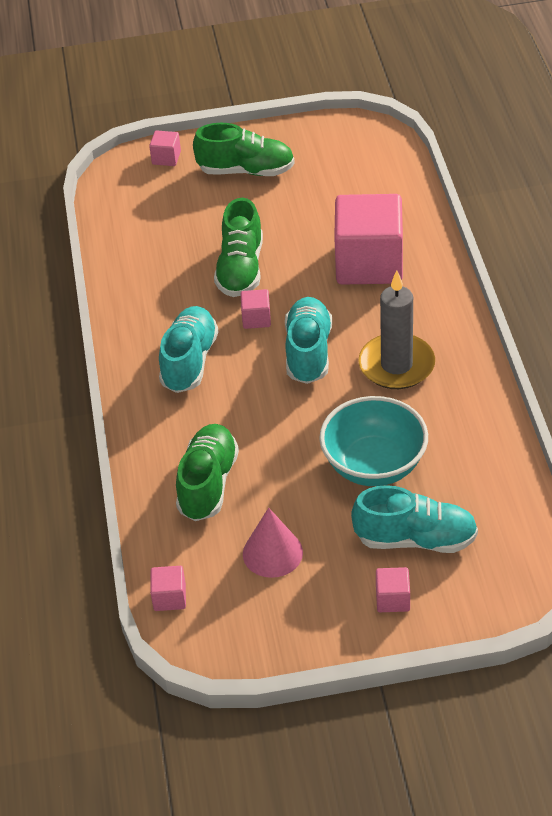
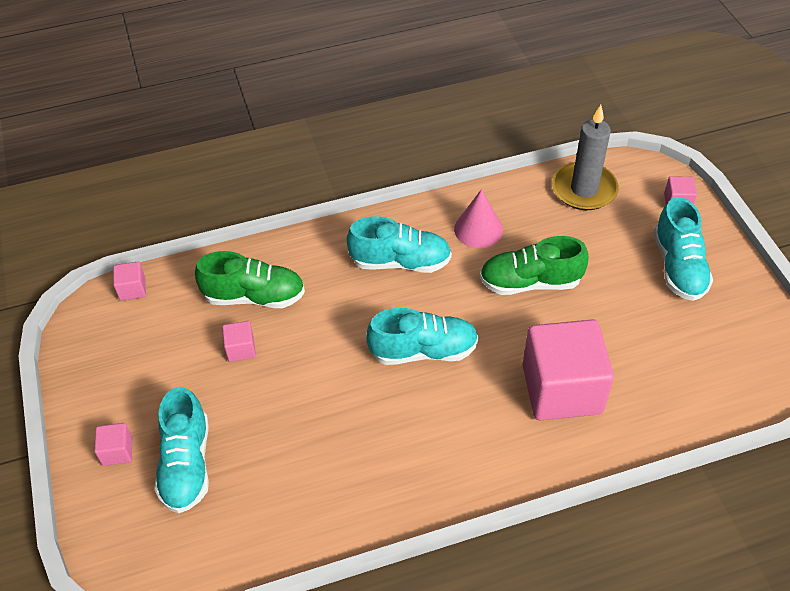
camera: 80 degrees right, 5 degrees up
green shoe [193,123,295,176] -> turquoise shoe [654,197,713,301]
pink cube [241,289,271,329] -> pink cube moved to [222,321,256,362]
pink cone [243,508,303,578] -> pink cone moved to [454,189,503,248]
turquoise bowl [319,396,428,486] -> none
grey candle [358,270,435,389] -> grey candle moved to [552,105,619,210]

